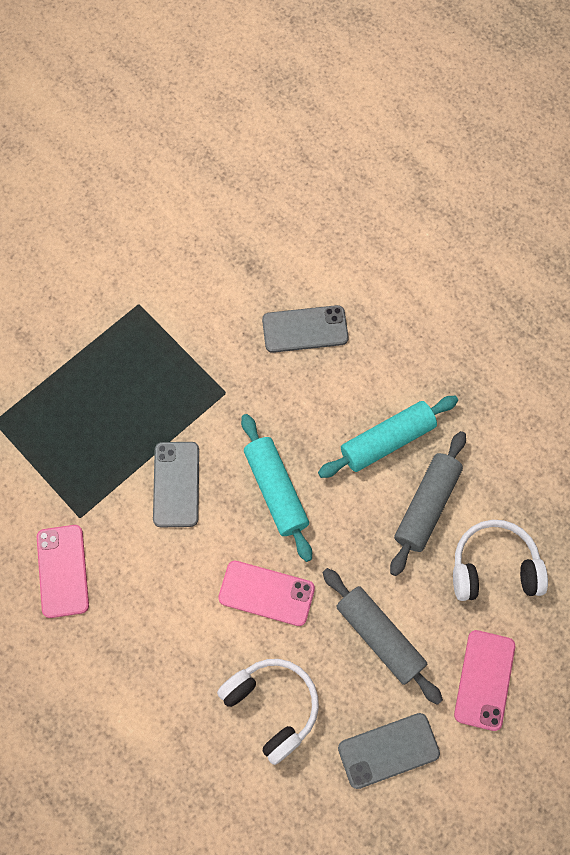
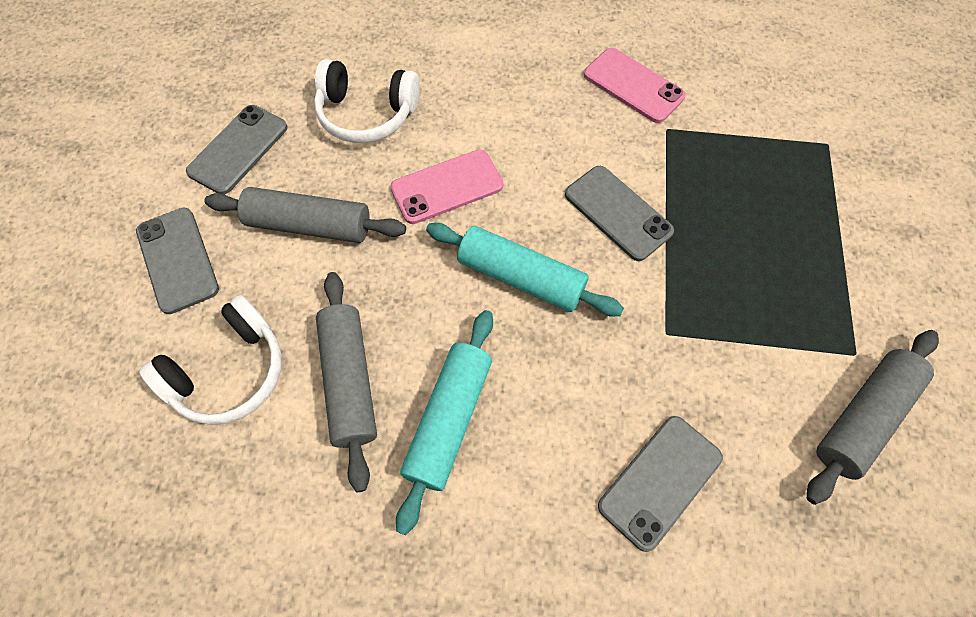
camera: 140 degrees right, 5 degrees down
pink phone [454,630,515,731] -> grey phone [136,207,219,314]
none -> grey rolling pin [806,330,939,505]

